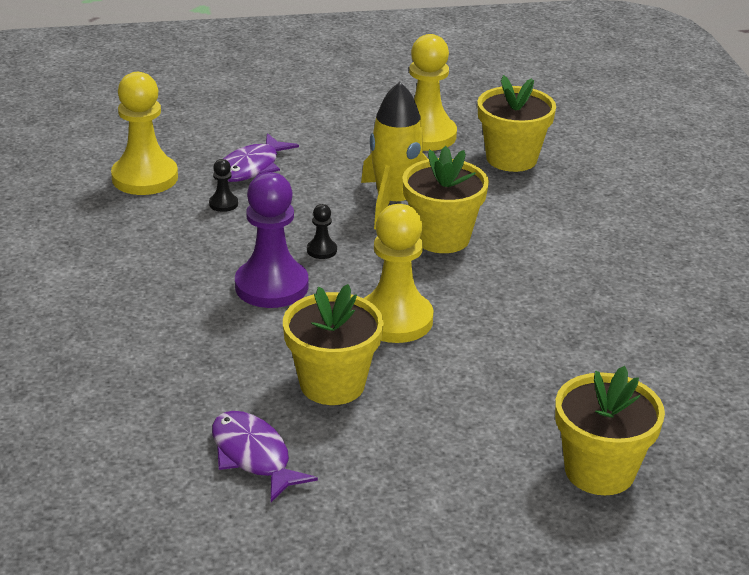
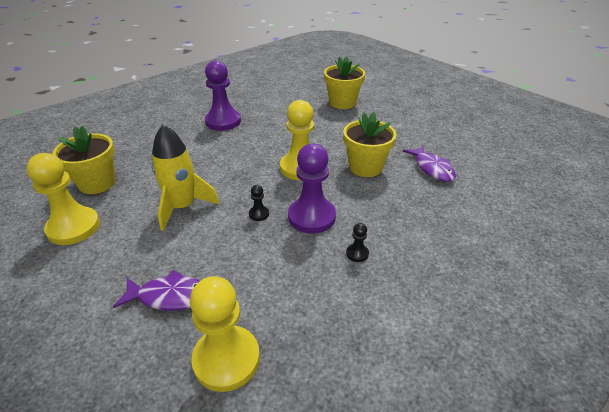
camera: 120 degrees left, 5 degrees up
black pawn [209,159,238,212] -> black pawn moved to [346,223,369,262]
purple fish [212,411,318,502] -> purple fish turned 45 degrees counterclockwise [403,145,456,182]
yellow flower pot [402,146,489,253] -> none
none -> purple pawn [205,60,241,131]

